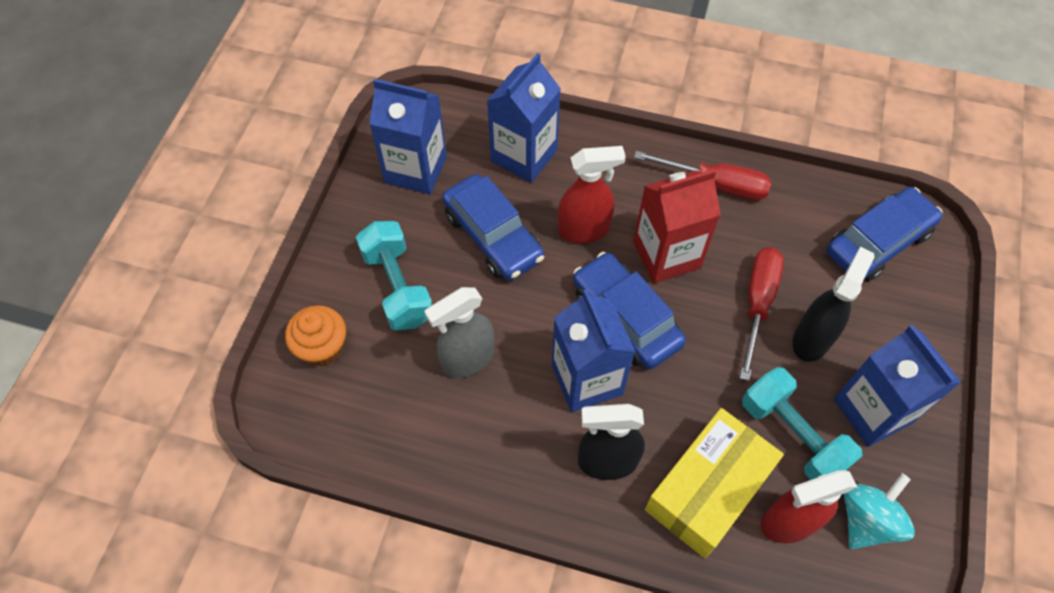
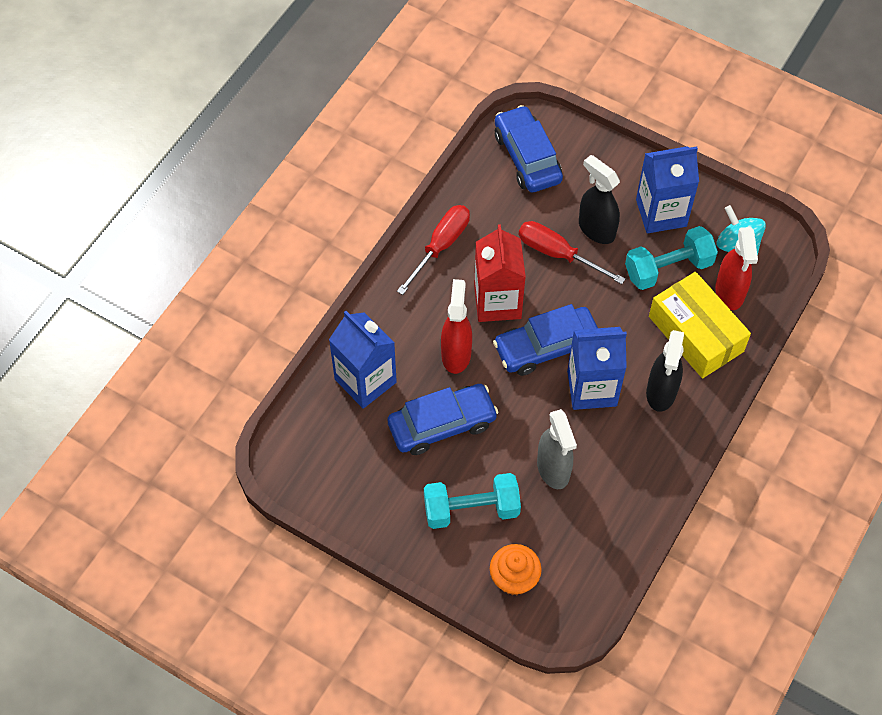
camera: 75 degrees left, 0 degrees up
blue carton [369,79,447,195] -> none

